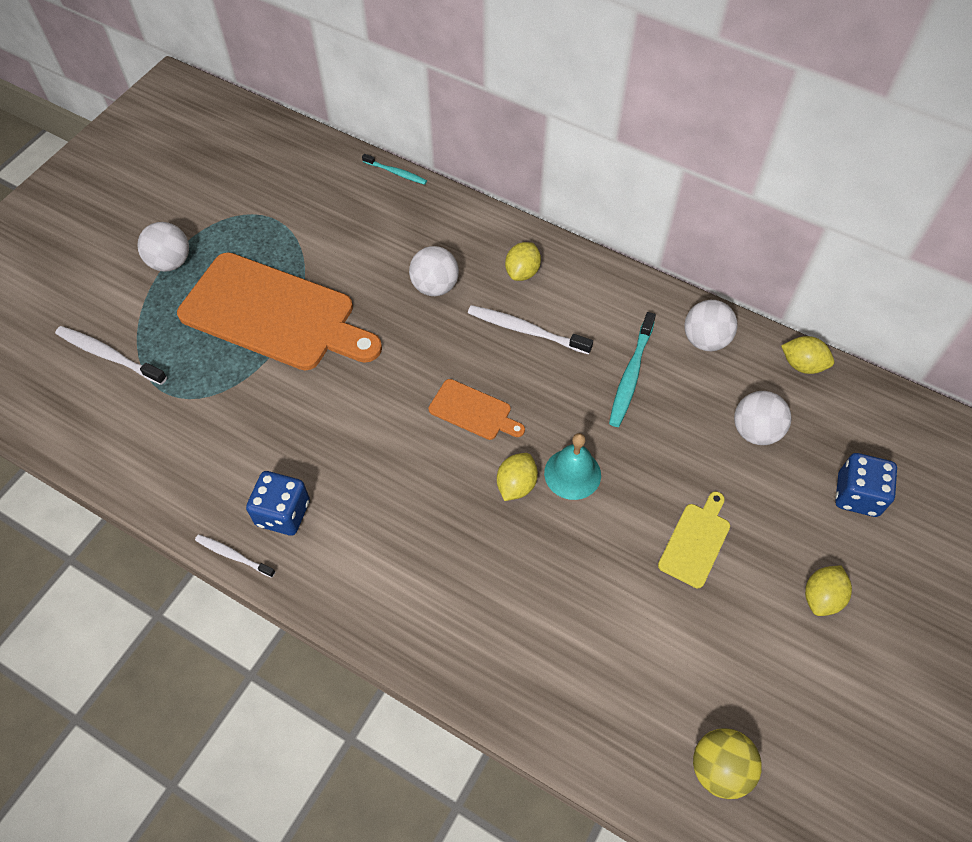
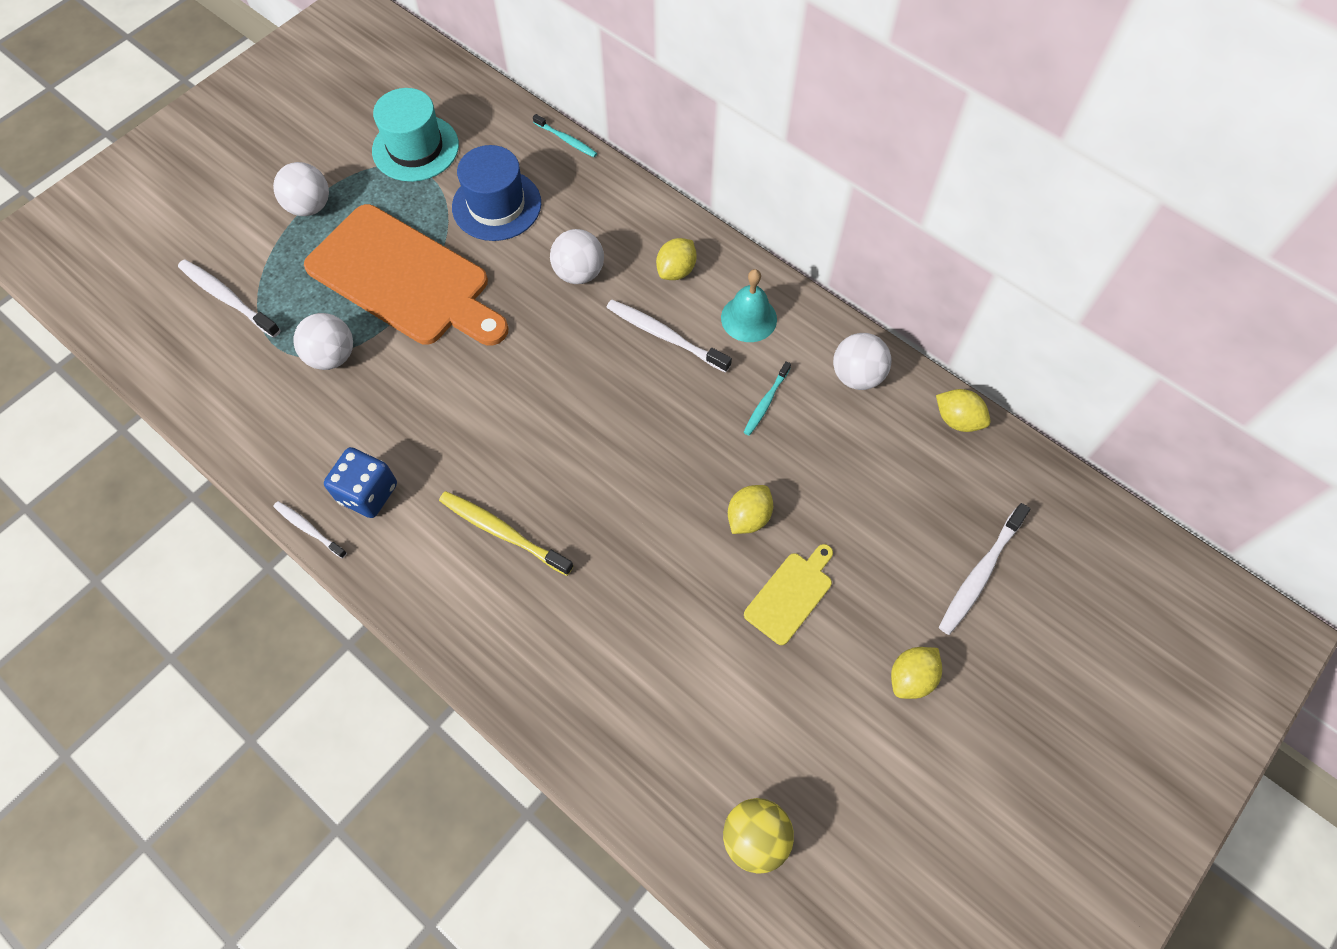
camera: 10 degrees right, 5 degrees up
orange cutting board [429,379,525,440] -> none
yellow lemon [497,453,538,501] -> yellow lemon moved to [728,485,773,534]
turquoise bell [544,433,601,500] -> turquoise bell moved to [721,269,777,342]
turquoise toothbrush [609,312,656,427] -> turquoise toothbrush [744,361,791,436], size x0.61
white ball [734,391,791,445] -> white ball moved to [293,313,353,370]
blue dice [835,453,897,517] -> white toothbrush [939,503,1030,635]
none -> turquoise hat [372,88,459,182]
none -> yellow toothbrush [439,491,573,576]
none -> blue hat [452,145,541,241]

